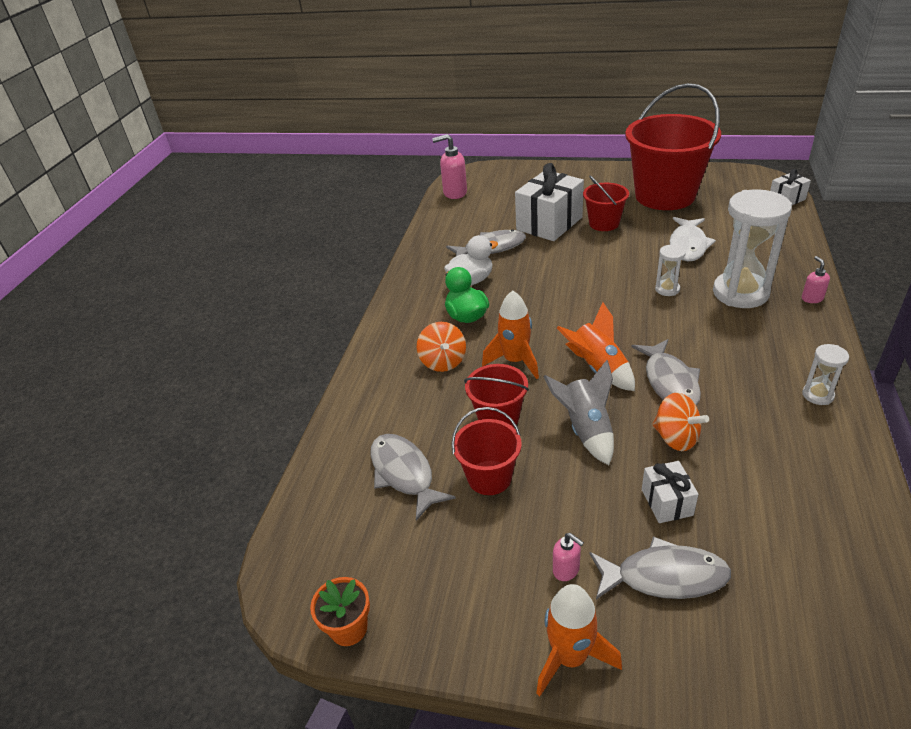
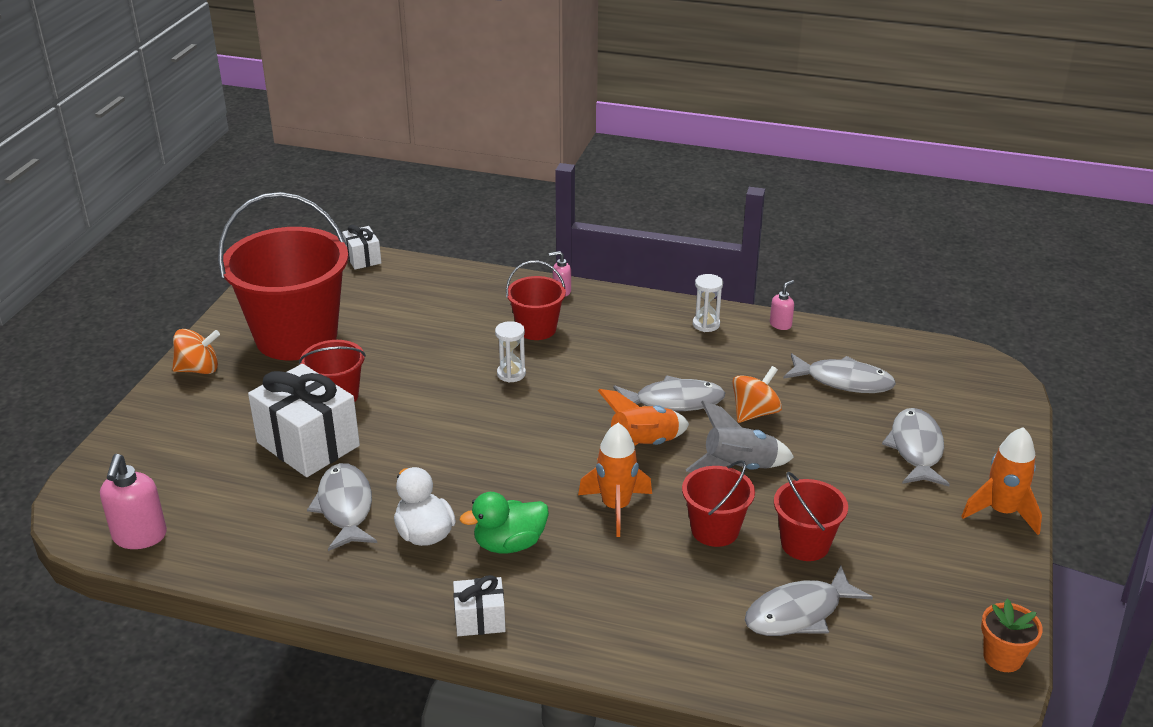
camera: 90 degrees left, 5 degrees down
orange spinning top [417,322,466,372] -> orange spinning top moved to [172,329,220,374]
pink soap dispenser [553,533,584,581] -> pink soap dispenser moved to [770,280,794,330]
white gift [642,461,699,523] -> white gift moved to [453,575,506,636]
white fish [670,217,716,261] -> none
white hourglass [713,189,792,308] -> red bucket [506,261,566,340]
none -> grey fish [783,353,896,393]

